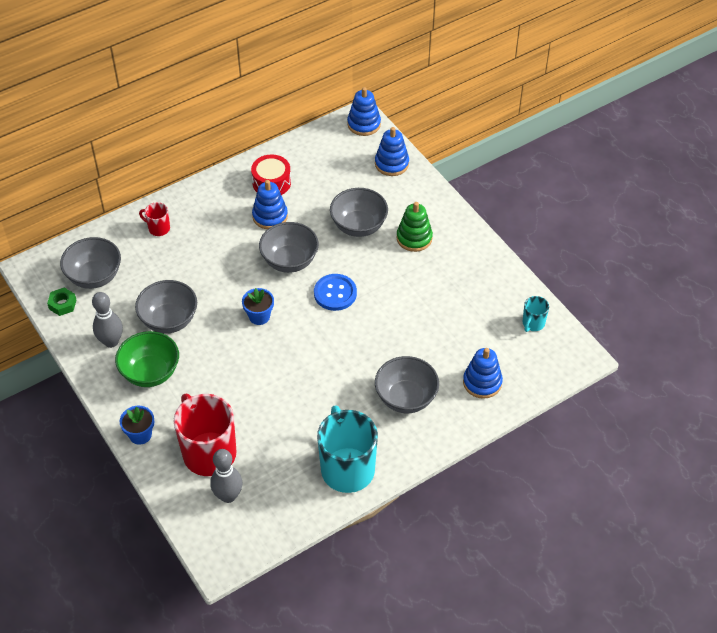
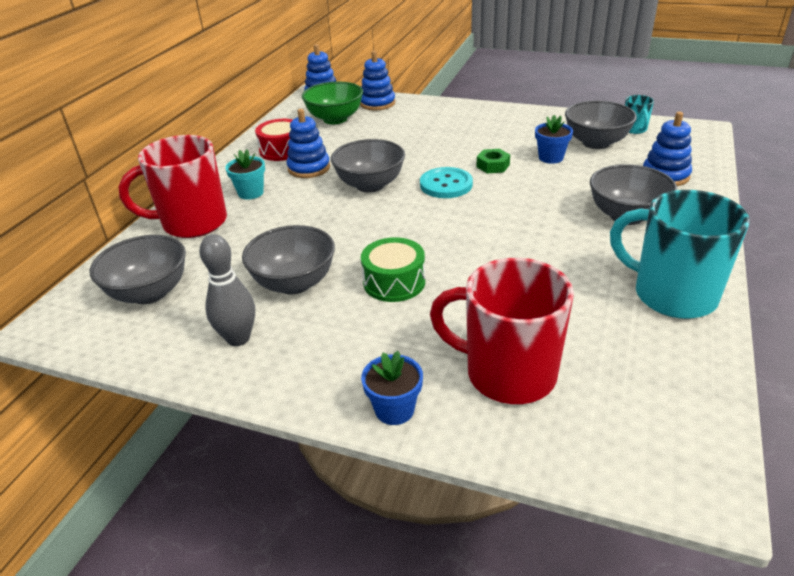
camera: 35 degrees left, 15 degrees down
green nut [47,288,76,316] -> green nut moved to [477,149,510,173]
green bowl [115,331,179,387] -> green bowl moved to [302,82,363,124]
red mug [139,202,170,236] -> red mug [119,135,227,238], size x2.19
grey bowling pin [210,449,243,503] -> none
blue flower pot [242,288,274,325] -> blue flower pot moved to [535,115,573,164]
blue button [314,274,357,311] -> turquoise button [420,167,473,198]
grey bowl [330,188,388,237] -> grey bowl moved to [565,101,637,149]
green stacking toy [397,202,433,252] -> none
none -> turquoise flower pot [225,149,265,200]
none -> green drum [361,237,425,302]

